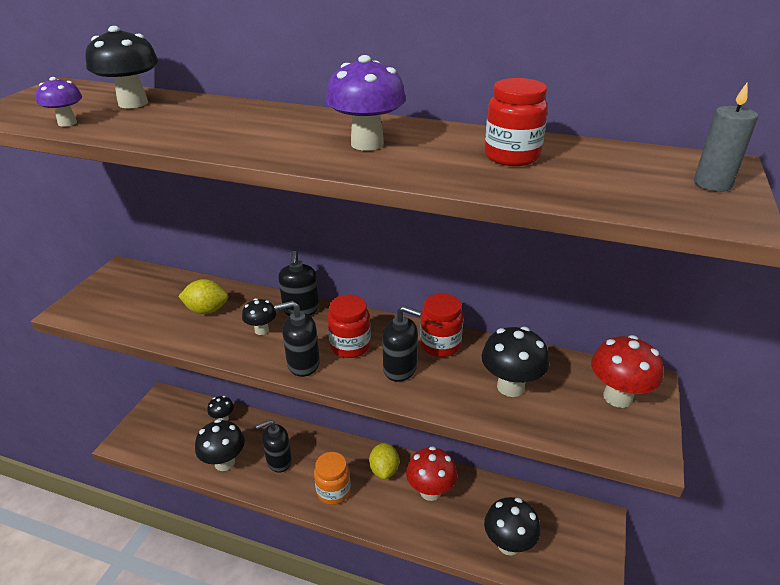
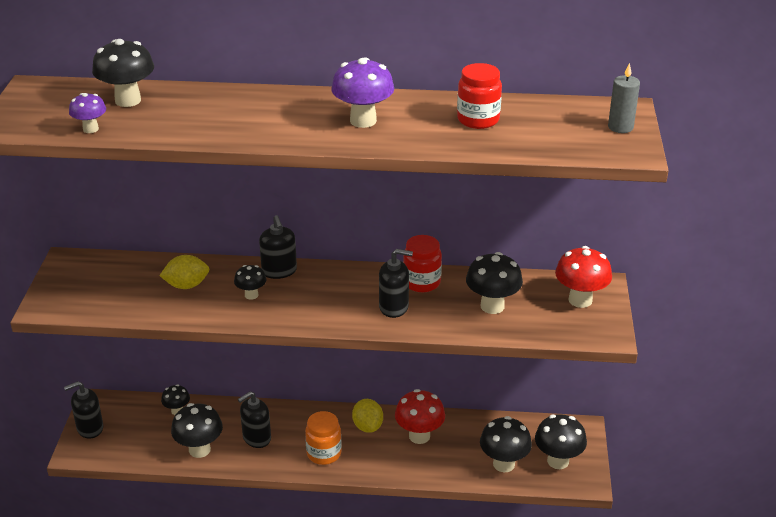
camera: 15 degrees left, 0 degrees up
black soap dispenser [274,301,320,377] -> black soap dispenser moved to [64,381,103,439]
red jar [327,295,371,358] -> none
none -> black mushroom [535,414,587,469]

